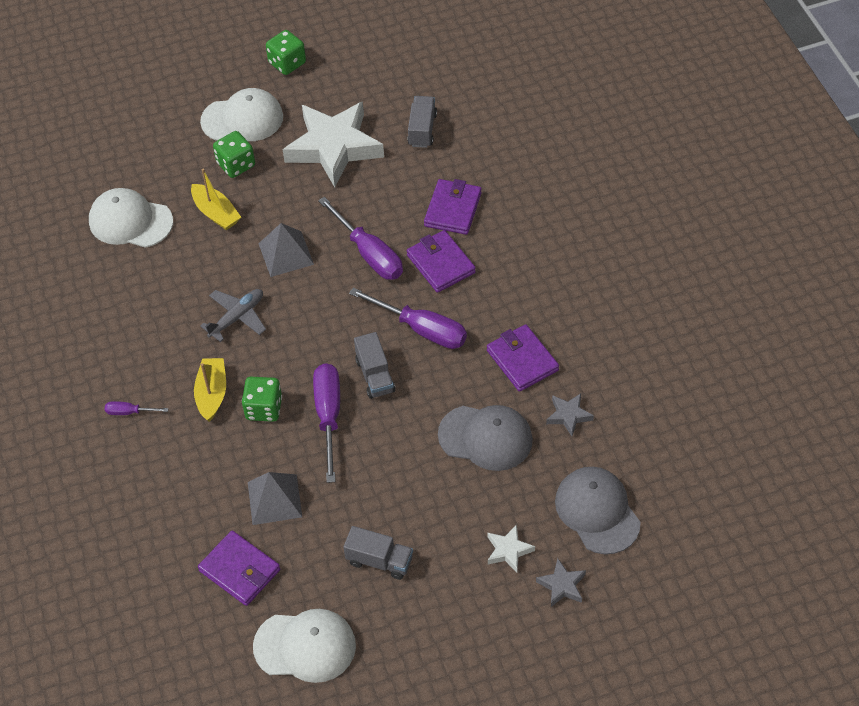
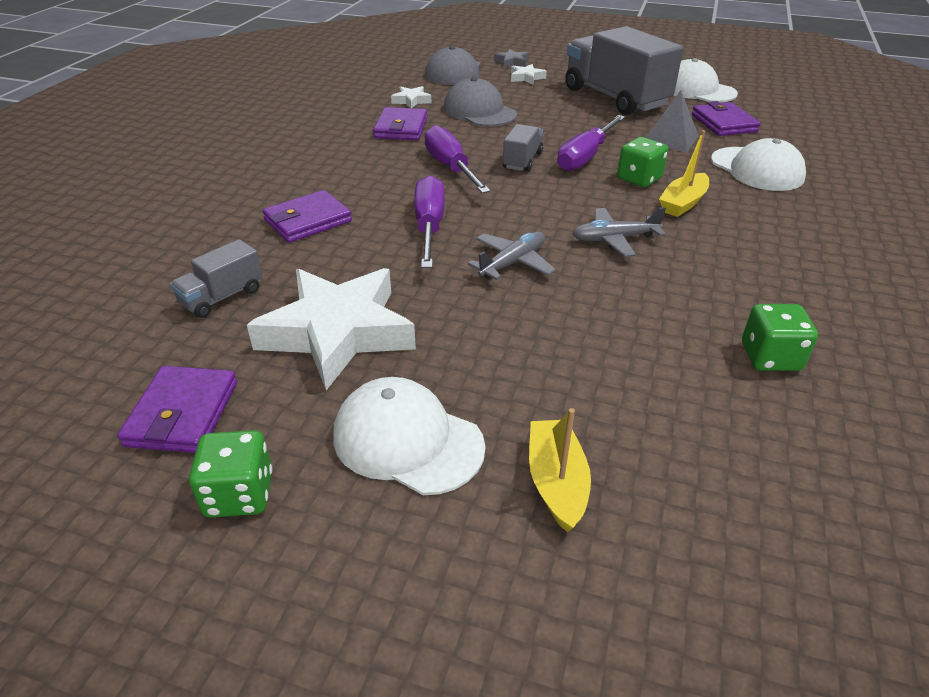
camera: 145 degrees left, 15 degrees down
white cap [89,188,173,248] -> white cap moved to [711,138,806,191]
purple screwdriver [105,401,169,415] -> none
yellow boat [191,169,241,230] -> yellow boat moved to [529,408,591,533]
green dice [213,131,255,178] -> green dice moved to [742,304,818,371]
grey pyramid [258,223,314,277] -> grey plane [468,231,556,280]
grey truck [344,526,413,580] -> grey truck [565,26,683,115], size x2.20
purple wallet [407,230,476,293] -> purple wallet moved to [117,366,237,453]
grey star [546,393,594,436] -> white star [391,86,431,108]

